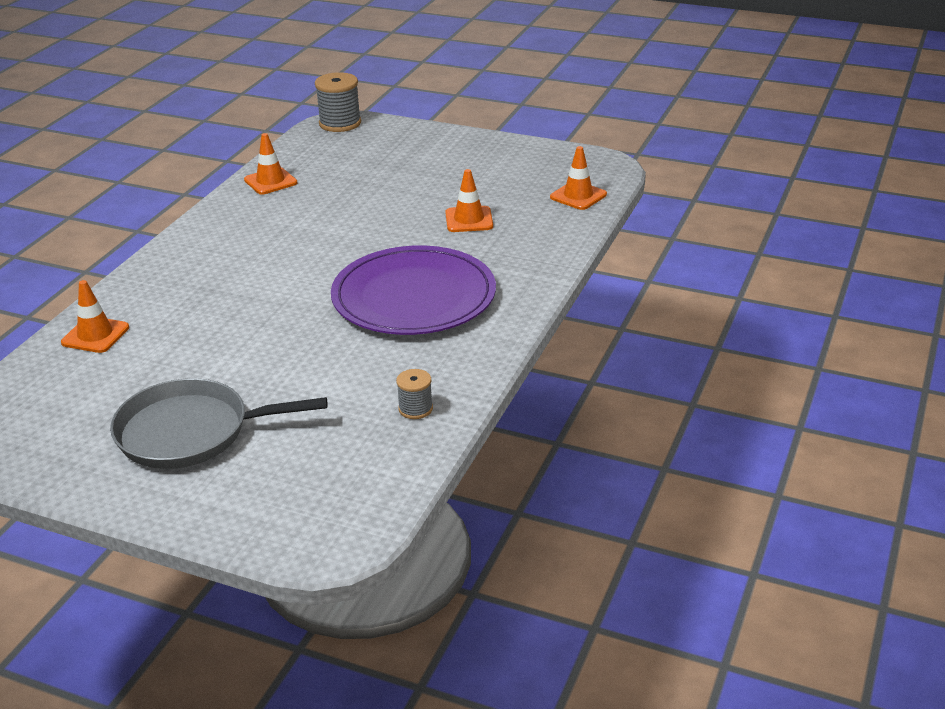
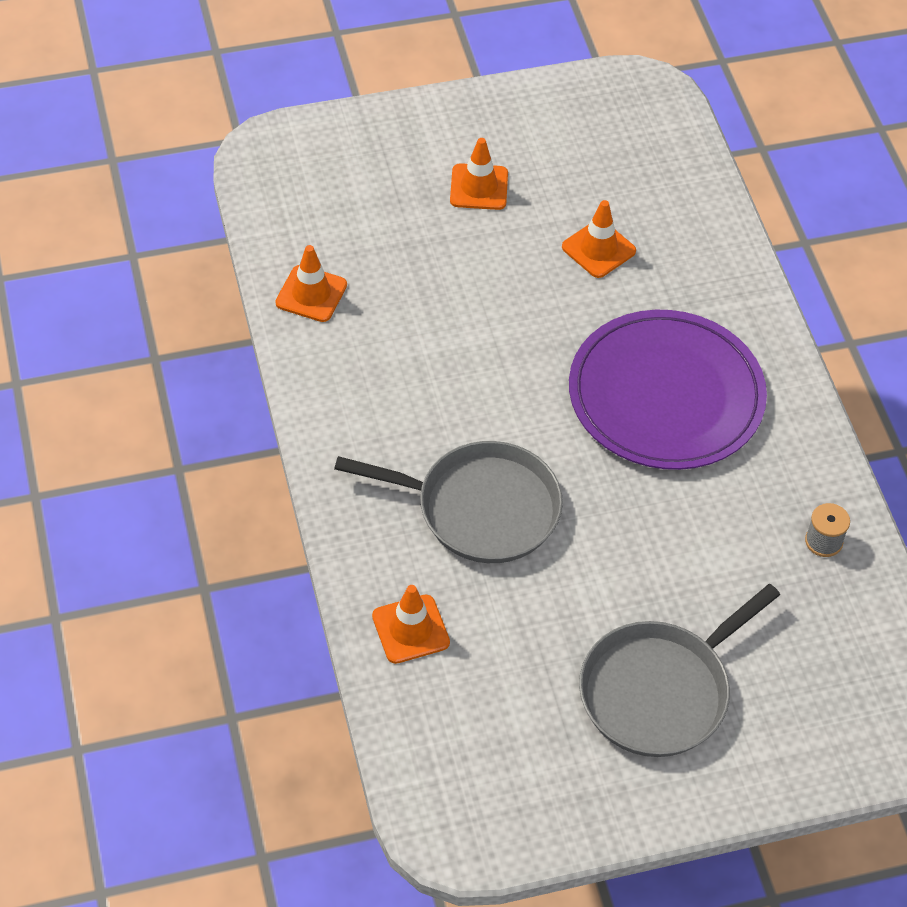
camera: 40 degrees left, 20 degrees up
grey spool [315,72,361,132] -> none
orange traffic cone [550,146,607,210] -> orange traffic cone moved to [450,138,508,210]
none -> grey pan [334,441,563,563]

